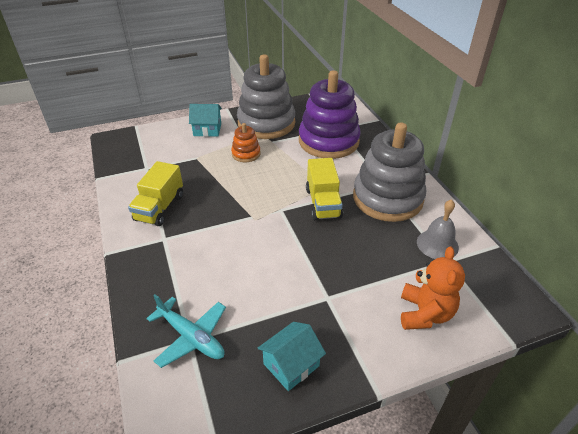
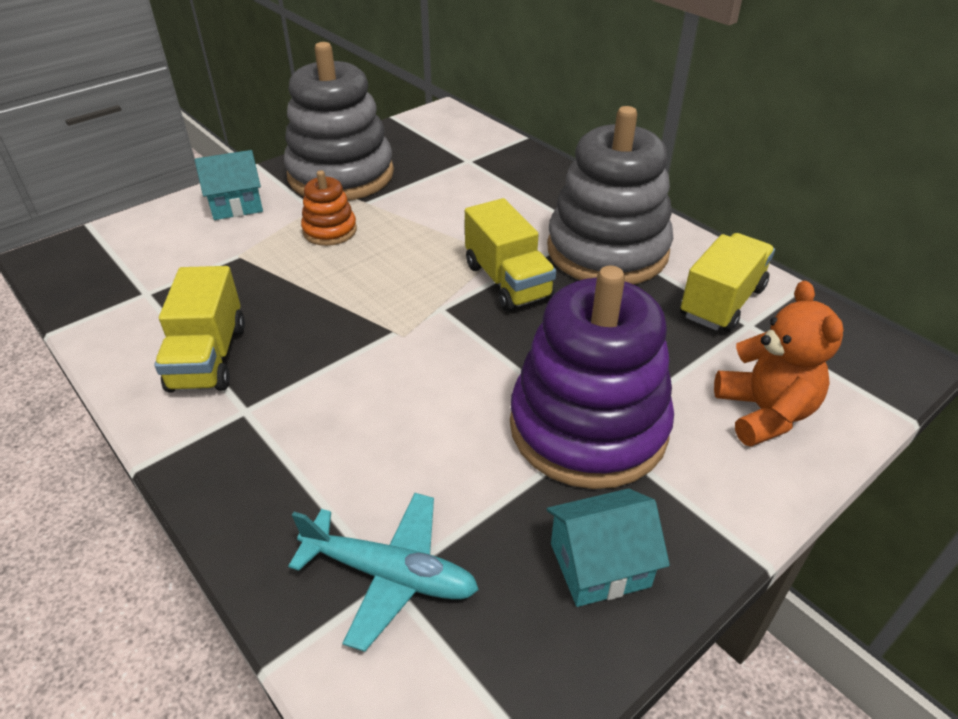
camera: 20 degrees left, 0 degrees up
turquoise house [258,322,326,391] -> turquoise house turned 45 degrees clockwise [546,488,670,607]
purple stacking toy [299,70,361,159] -> purple stacking toy moved to [510,266,674,489]
grey bell [417,199,459,259] -> yellow truck [680,233,775,332]

